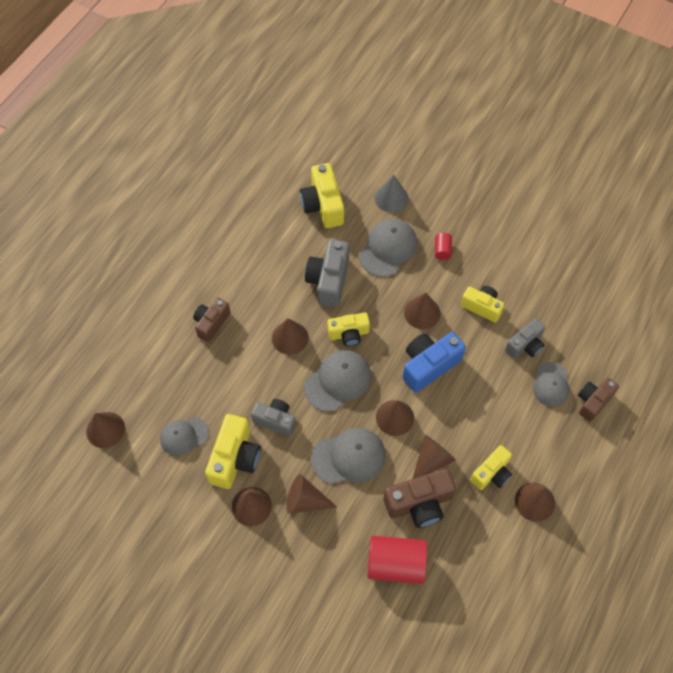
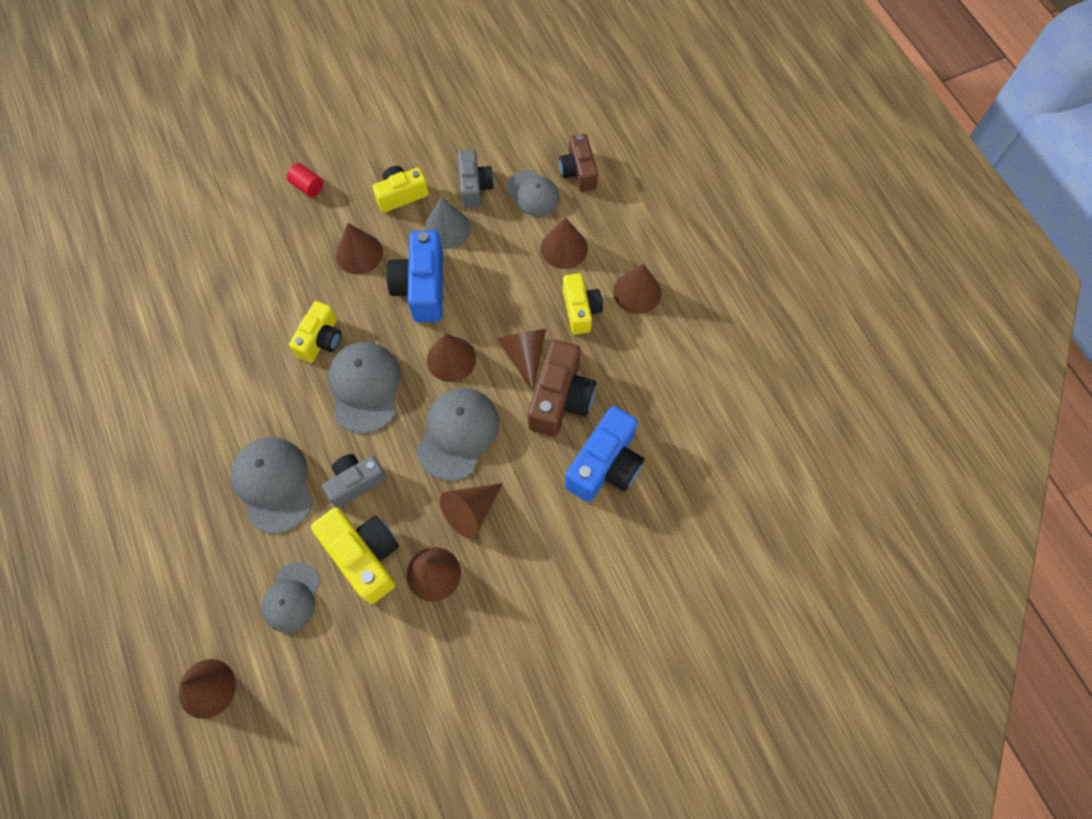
camera: 55 degrees left, 5 degrees up
brown camera [193,298,231,342] -> none
brown cone [272,318,308,355] -> brown cone moved to [541,217,588,269]
yellow camera [300,163,344,228] -> none
grey camera [305,239,350,307] -> none
grey cap [359,218,417,277] -> grey cap moved to [231,437,313,533]
red cylinder [367,536,427,584] -> blue camera [565,406,644,502]
grey cone [374,175,409,213] -> grey cone moved to [424,197,471,249]

